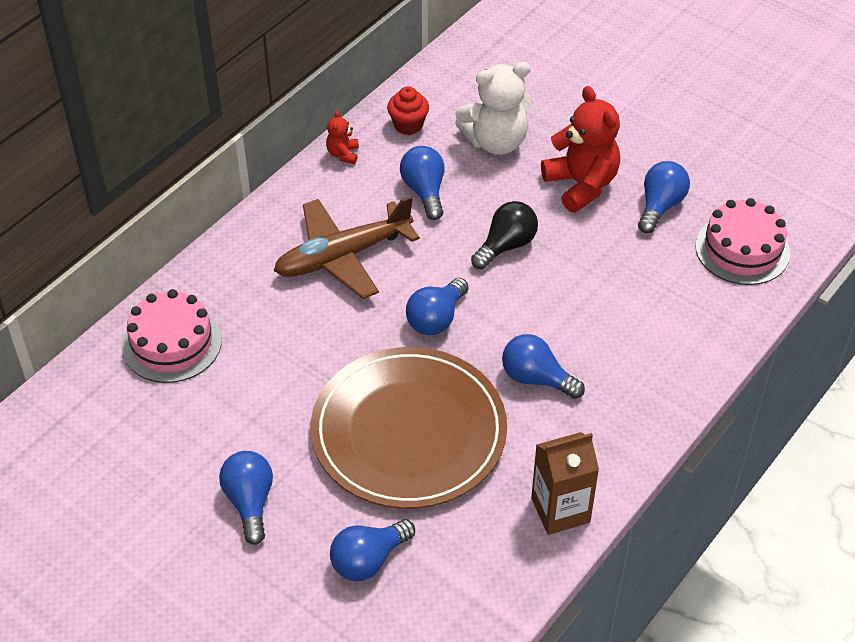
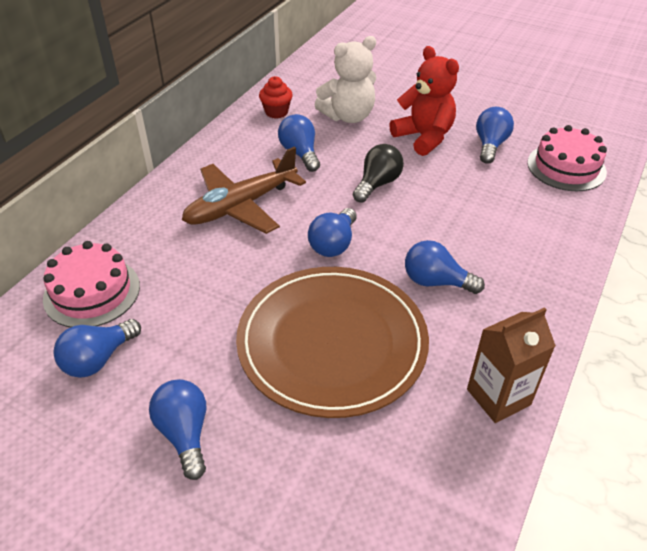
camera: 10 degrees left, 5 degrees down
red teddy bear [326,110,359,164] -> none
blue light bulb [330,519,415,581] -> blue light bulb moved to [53,319,141,378]

